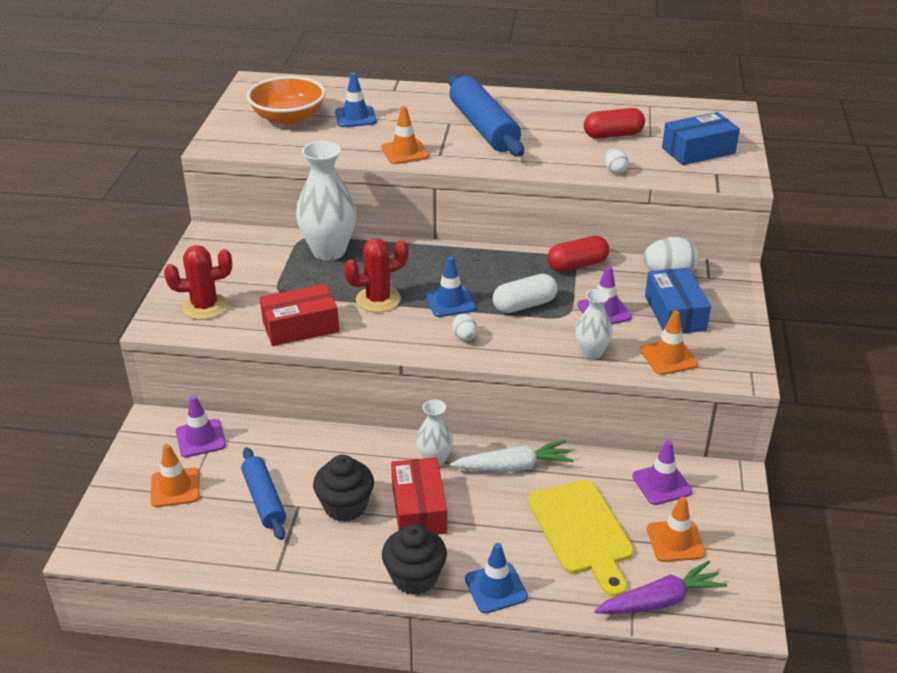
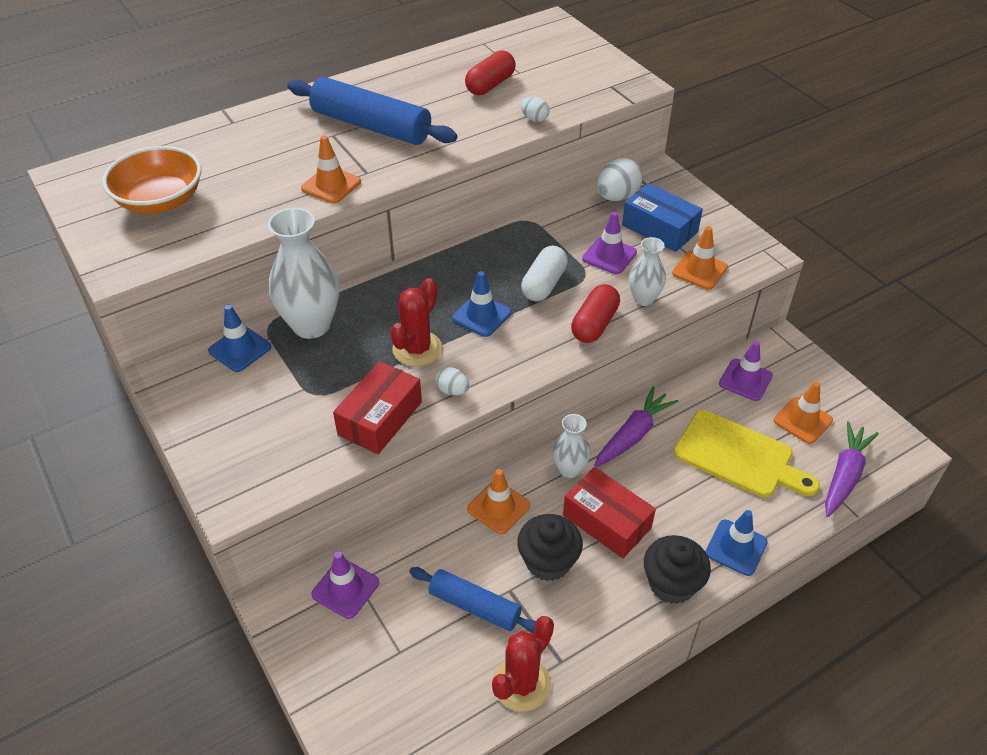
camera: 40 degrees left, 10 degrees up
orange traffic cone [151,444,200,507] -> orange traffic cone moved to [467,469,530,534]
red cactus [164,245,232,320] -> red cactus moved to [492,616,554,711]
blue traffic cone [335,73,377,127] -> blue traffic cone moved to [208,305,271,372]
white carrot [450,440,574,472] -> purple carrot [594,387,678,467]
white egg [452,314,477,340] -> white egg moved to [436,367,469,396]
red capsule [547,236,609,272] -> red capsule moved to [571,284,620,343]
blue box [662,112,740,165] -> none

